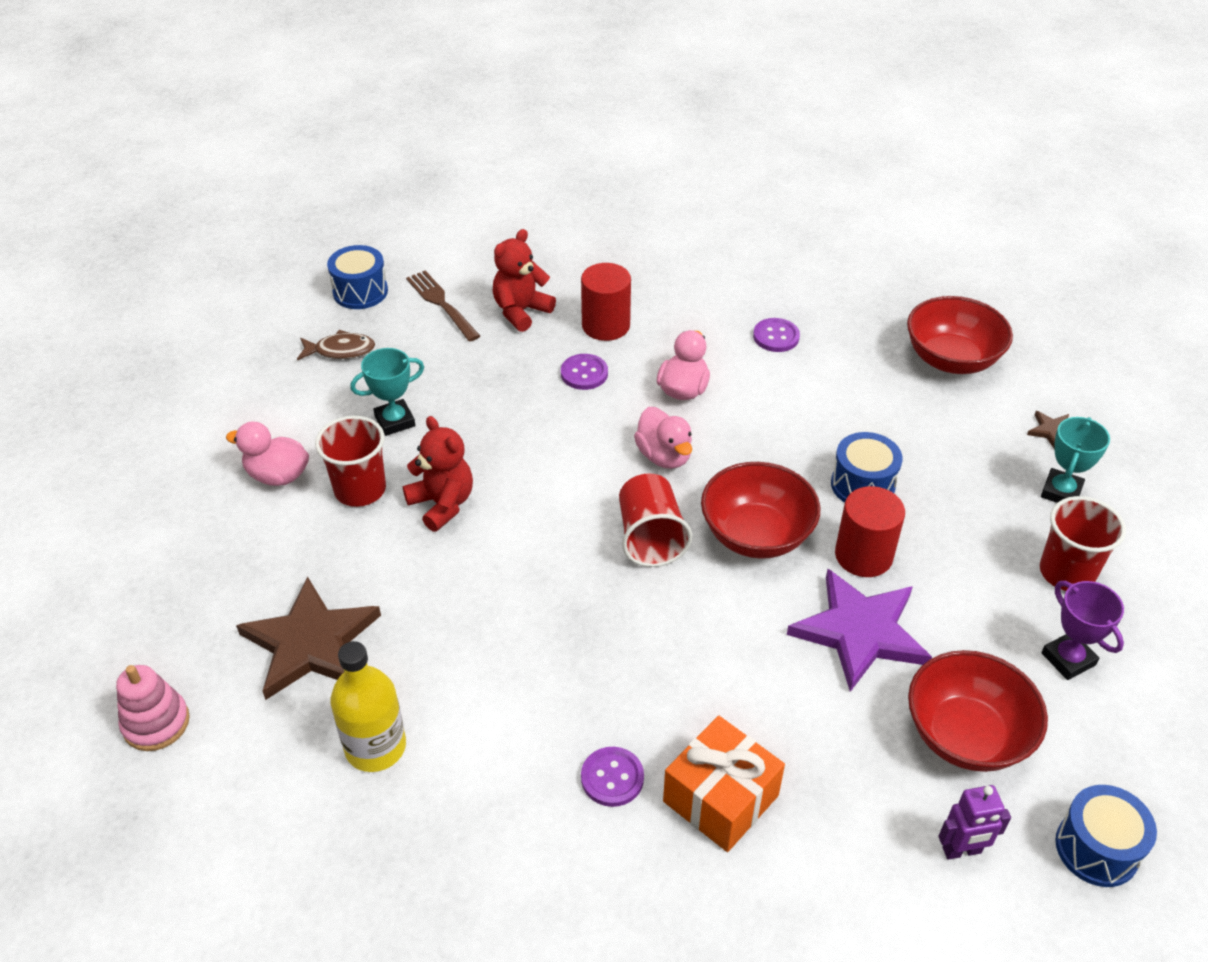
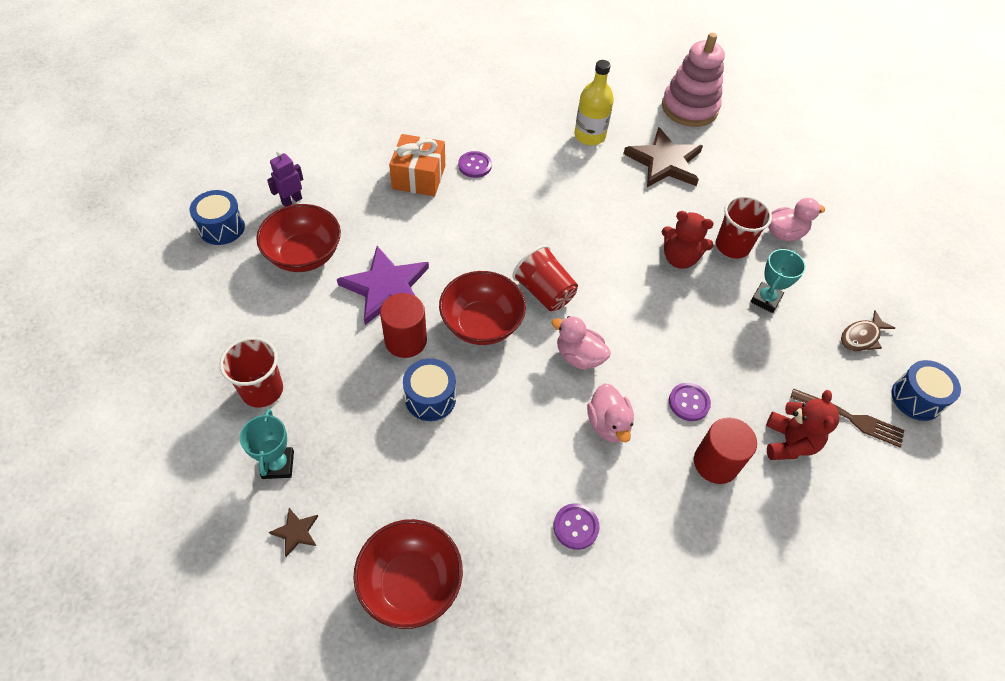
camera: 145 degrees right, 10 degrees up
pink stacking toy [116,665,190,751] -> pink stacking toy [662,33,725,127], size x1.72
purple trophy [1041,581,1124,680] -> none

